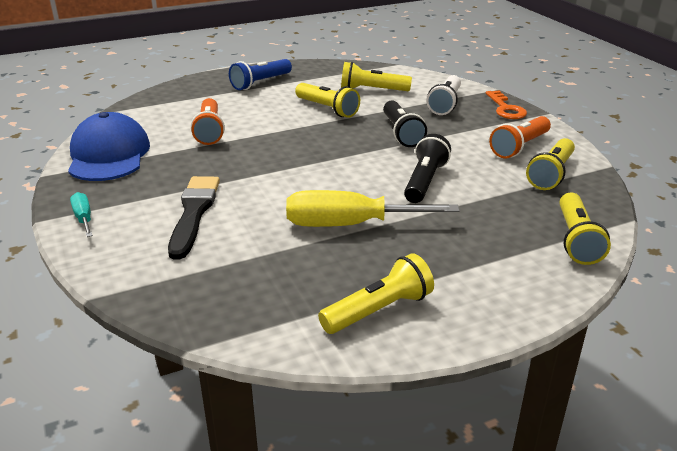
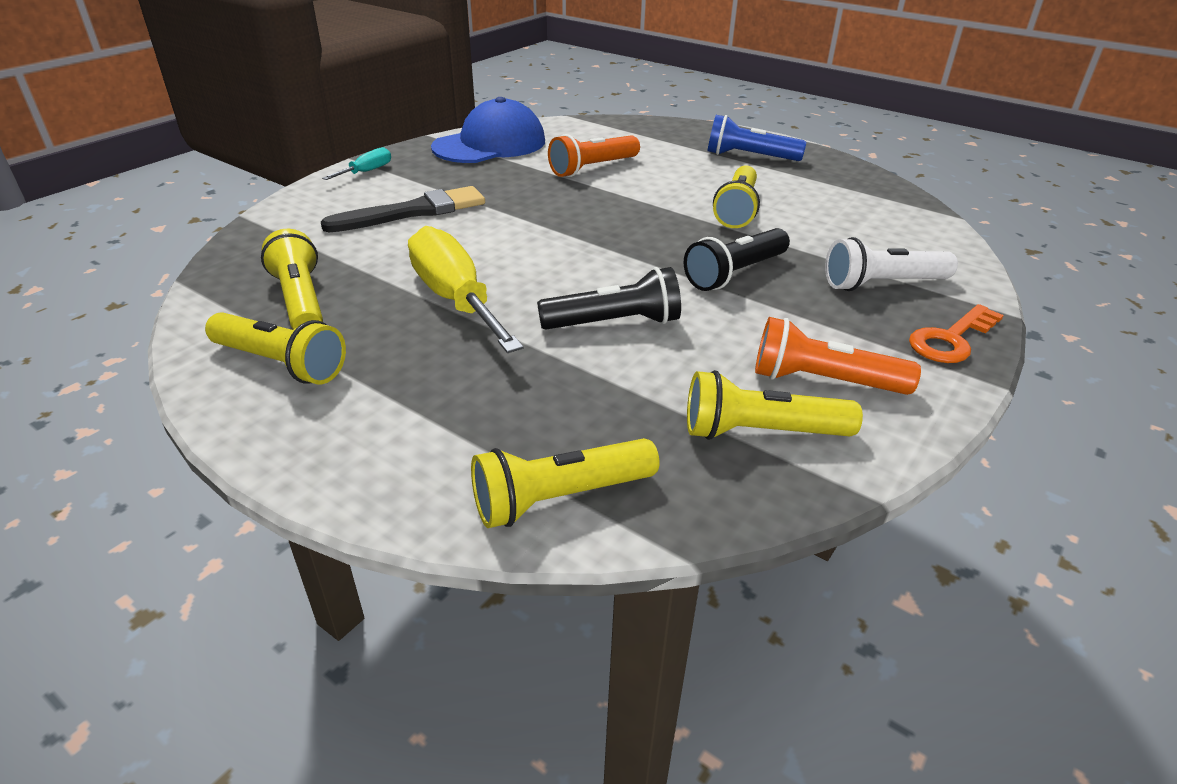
camera: 60 degrees right, 5 degrees up
yellow flashlight [341,62,412,91] -> yellow flashlight moved to [261,229,323,330]

